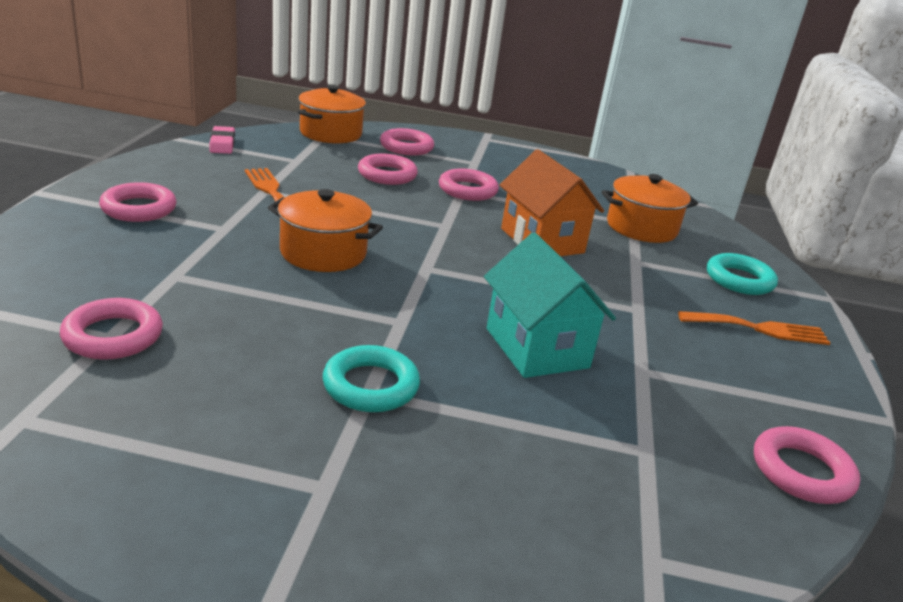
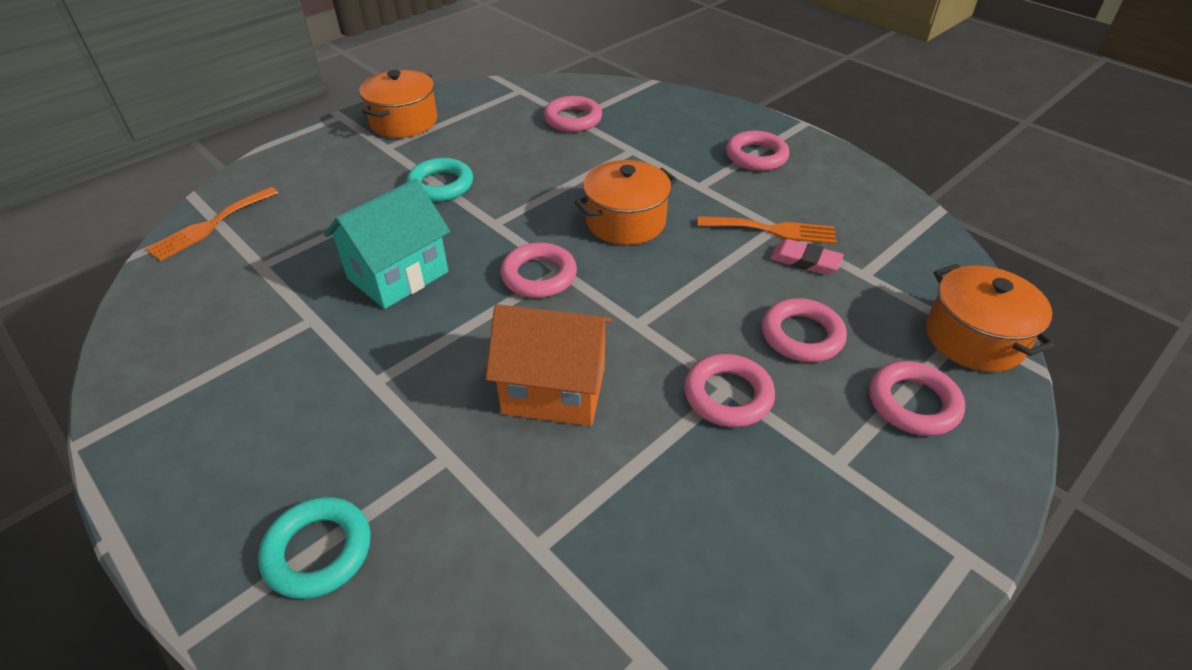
camera: 130 degrees right, 15 degrees up
pink eraser [209,126,235,154] -> pink eraser moved to [770,239,844,275]
turquoise house [484,233,616,378] -> turquoise house turned 60 degrees counterclockwise [324,179,450,309]
orange pot [601,174,698,243] -> orange pot moved to [359,70,437,138]
orange fork [678,311,830,345] -> orange fork moved to [145,187,278,261]
pink ring [754,426,860,504] -> pink ring moved to [500,243,577,298]

